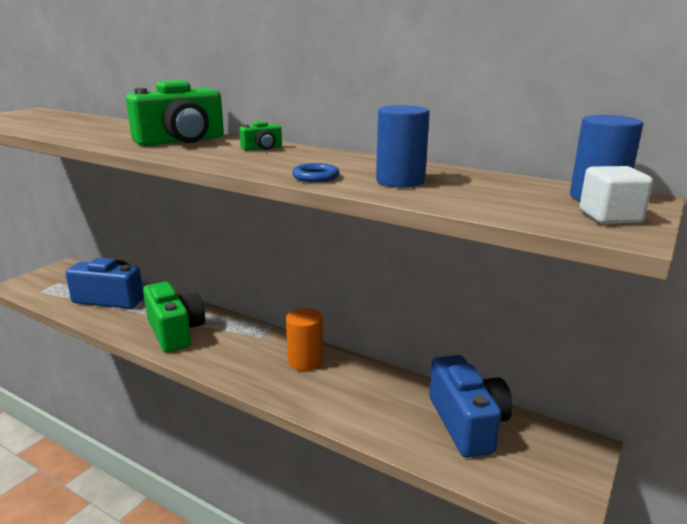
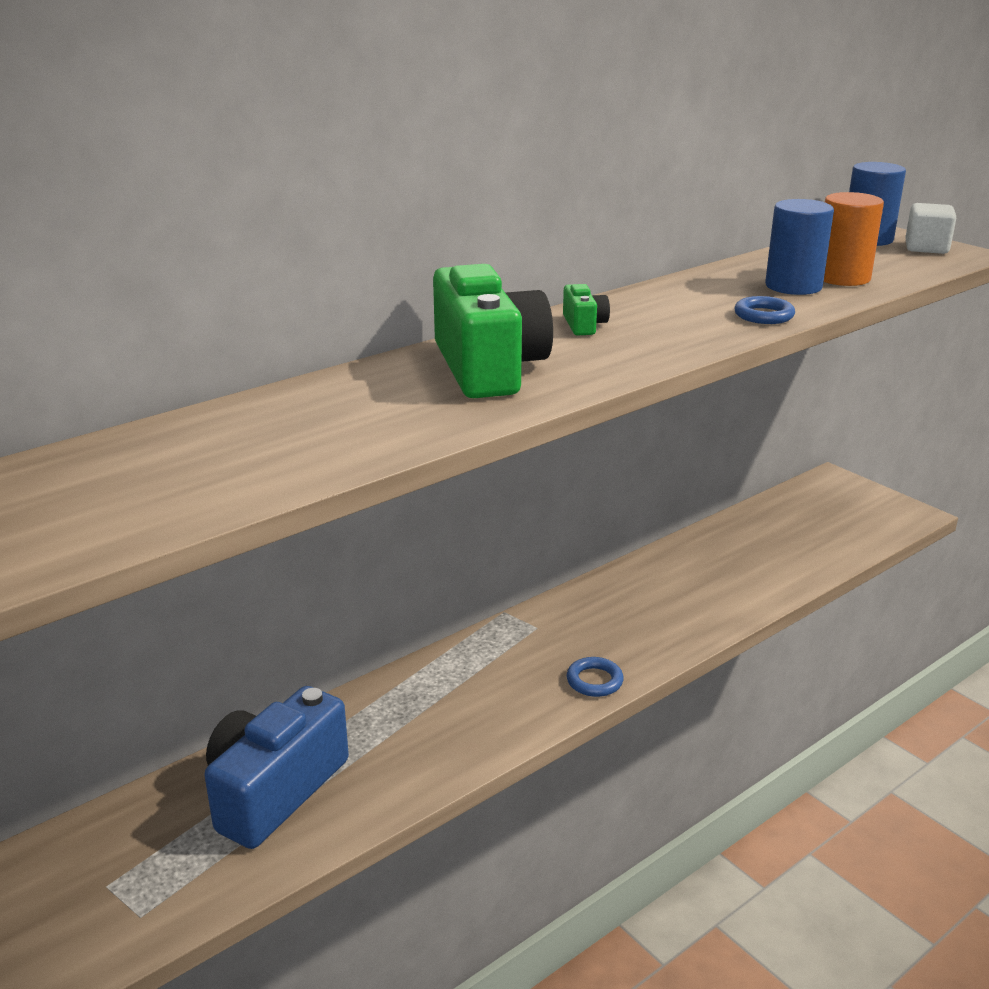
camera: 70 degrees left, 5 degrees up
green camera [143,282,205,352] -> none
orange cylinder [286,308,323,371] -> orange cylinder moved to [824,192,884,286]
blue camera [429,355,513,458] -> none
none -> blue ring [567,657,624,697]

